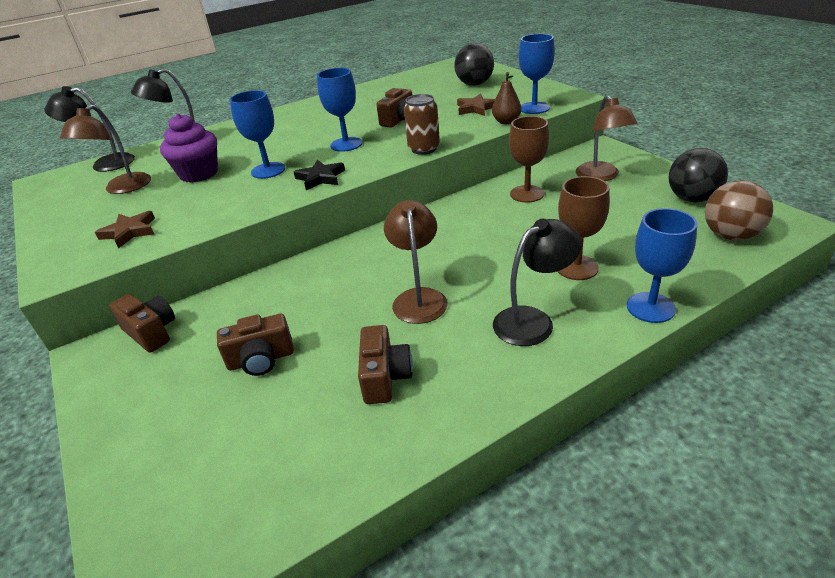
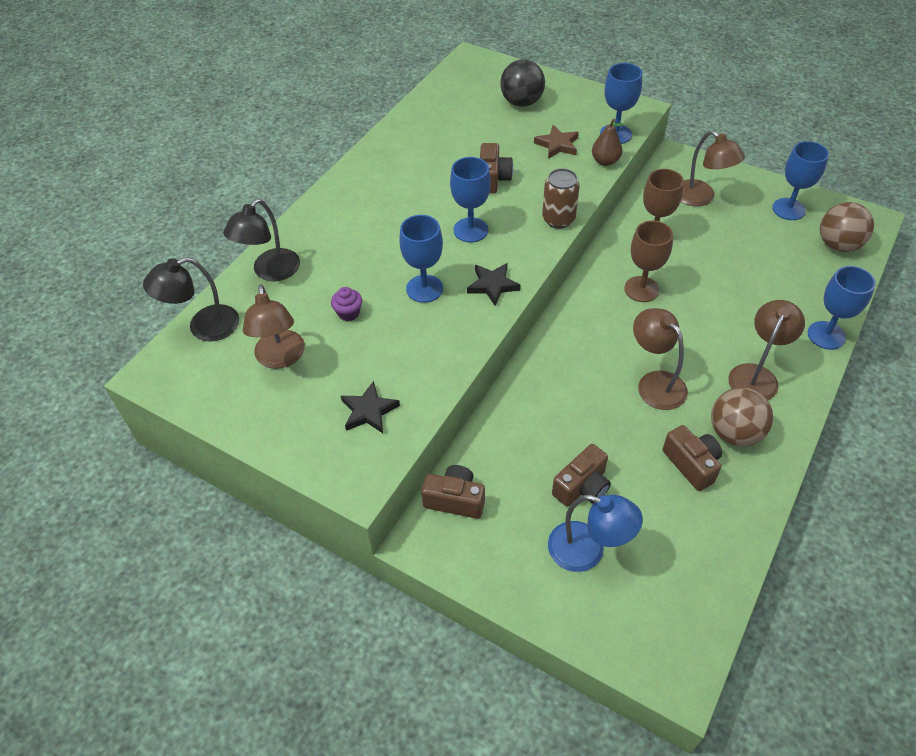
camera: 30 degrees left, 15 degrees up
brown star [95,211,155,248] -> black star [341,381,400,433]
purple cupcake [160,113,218,183] -> purple cupcake [331,287,362,321], size x0.51
black lamp [493,219,582,346] -> brown lamp [728,300,805,400]
brown goblet [557,176,610,280] -> brown goblet moved to [624,220,673,302]
black ball [669,148,728,203] -> blue goblet [772,141,829,220]
none -> blue lamp [548,495,643,572]
none -> brown ball [711,387,773,447]

